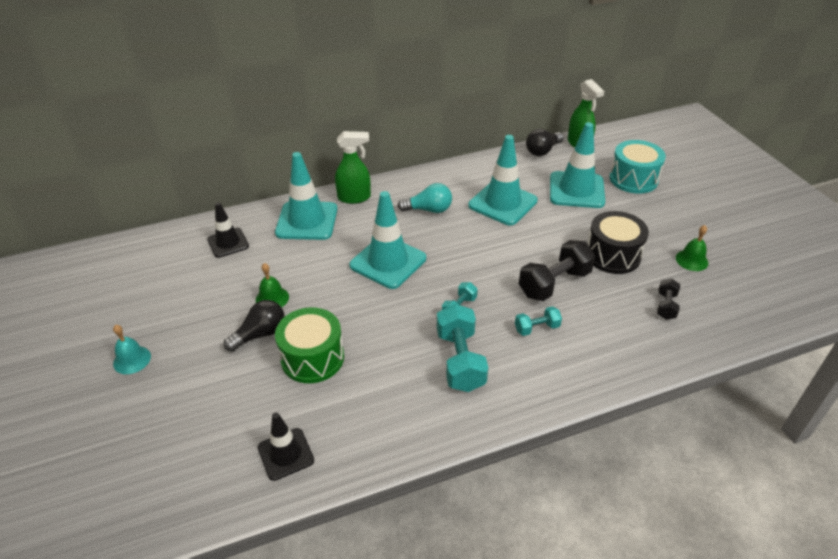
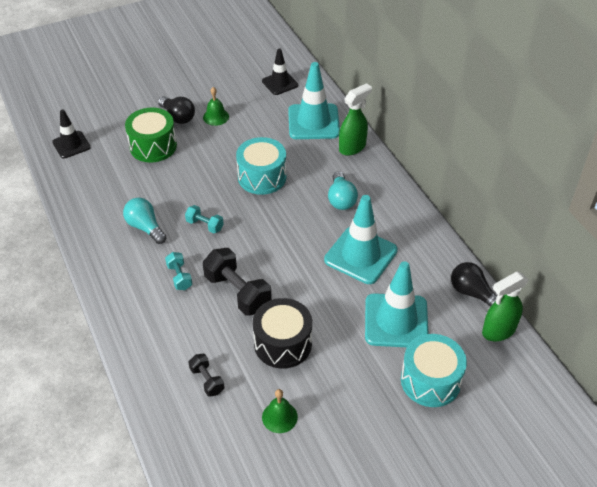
camera: 85 degrees right, 5 degrees up
turquoise bell [113,325,151,374] -> none
green spray bottle [335,131,371,204] -> green spray bottle turned 120 degrees counterclockwise [339,83,372,156]
turquoise traffic cone [349,191,426,289] -> turquoise drum [236,137,287,195]
turquoise dumbbell [437,304,488,392] -> turquoise light bulb [123,198,167,244]
black dumbbell [657,279,680,320] -> black dumbbell turned 45 degrees clockwise [188,354,225,397]

